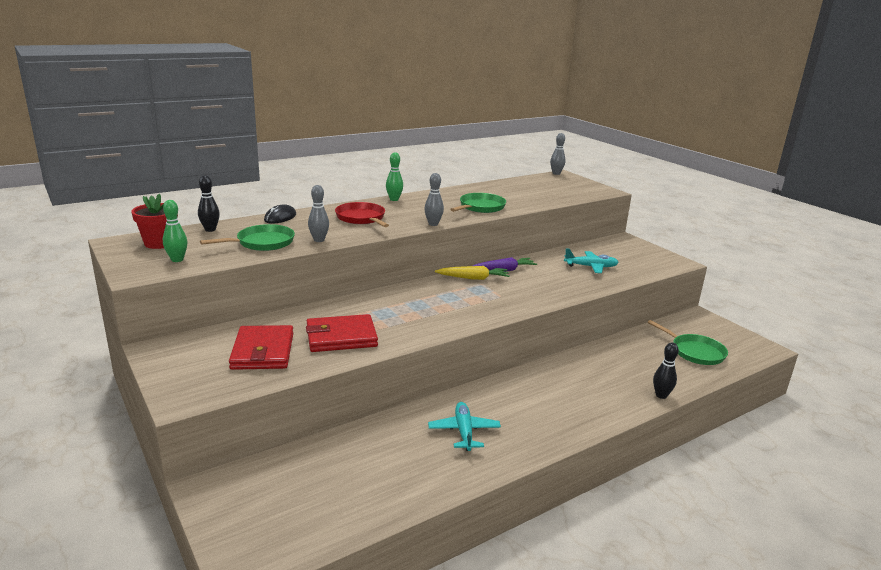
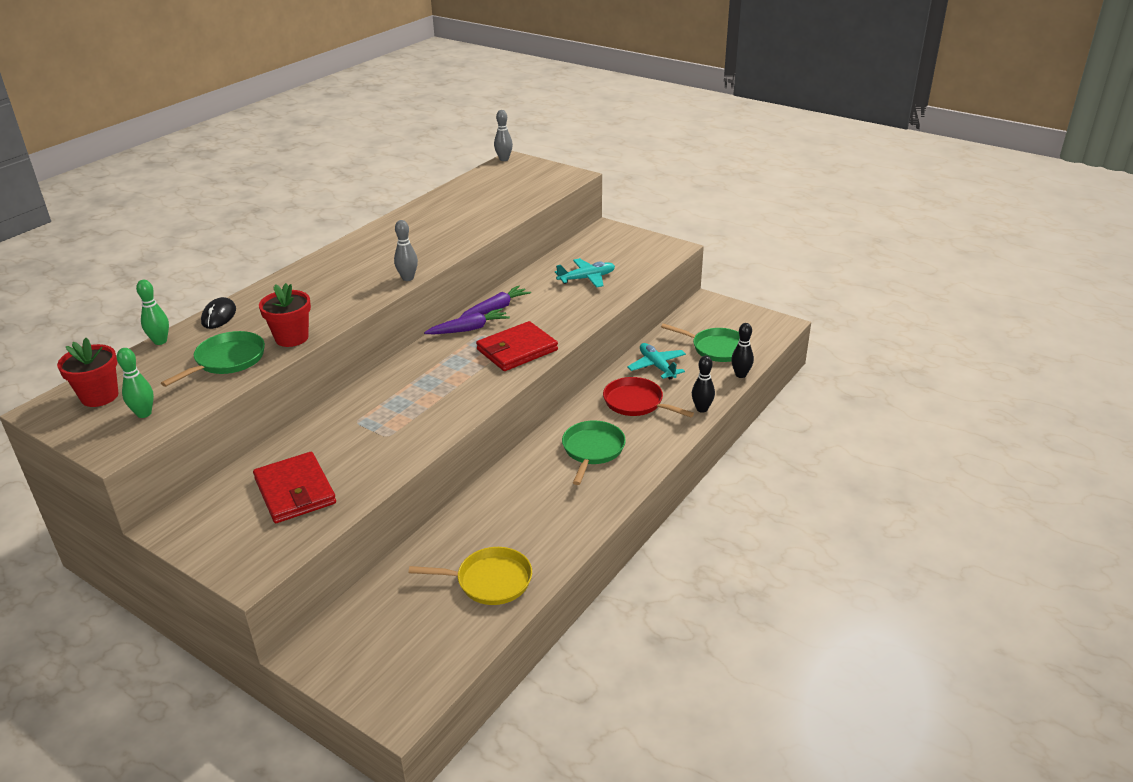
camera: 20 degrees left, 10 degrees up
black bowling pin [198,175,220,232] -> black bowling pin moved to [731,323,754,378]
red wallet [306,314,378,352] -> red wallet moved to [476,321,558,371]
grey bowling pin [308,185,329,242] -> red flower pot [259,283,311,347]
red pan [335,202,389,227] -> red pan moved to [603,377,694,417]
green bowling pin [386,152,403,201] -> green bowling pin moved to [136,280,169,345]
turquoise plane [428,402,501,451] -> turquoise plane moved to [627,343,686,380]
yellow carrot [435,266,510,280] -> purple carrot [424,308,510,334]
green pan [450,193,506,213] -> green pan moved to [562,421,626,485]
none -> yellow pan [409,547,532,605]

